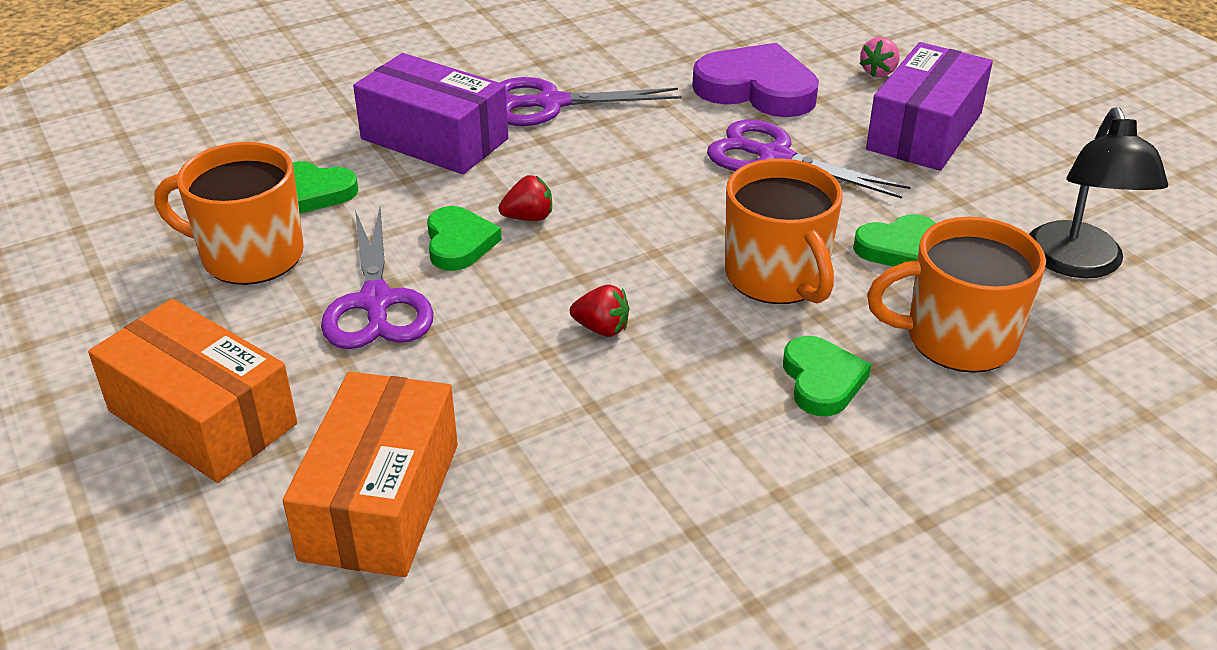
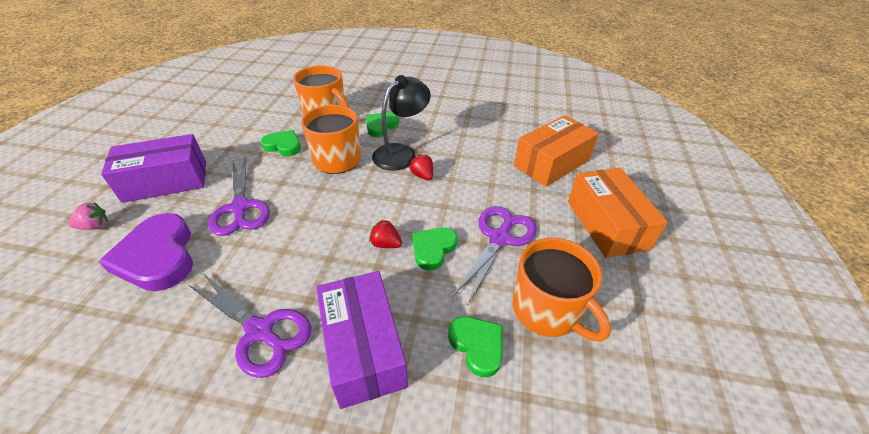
camera: 140 degrees left, 5 degrees up
black lamp [1029,107,1168,278] -> black lamp moved to [372,75,431,171]

